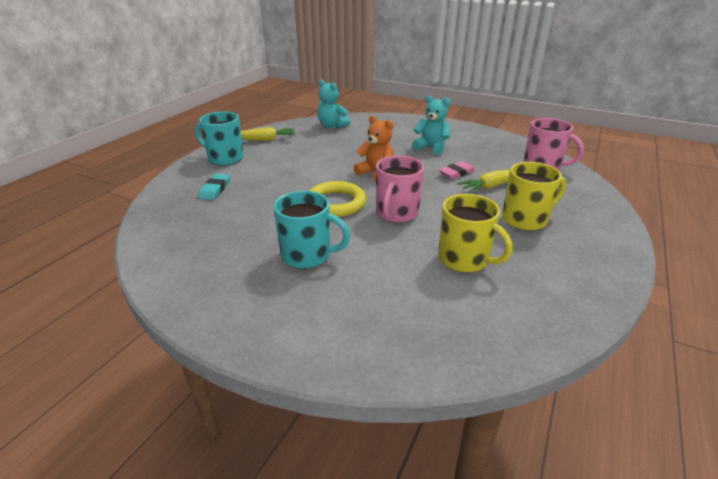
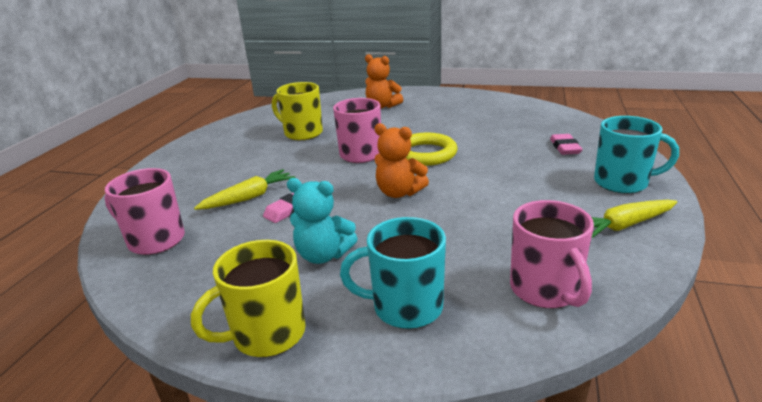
camera: 170 degrees right, 5 degrees down
turquoise eraser [198,174,230,200] -> pink eraser [550,134,583,155]
turquoise mug [273,191,350,269] -> turquoise mug moved to [340,217,446,329]
turquoise teddy bear [317,80,351,128] -> pink mug [510,200,594,308]
yellow mug [502,162,566,231] -> yellow mug moved to [191,240,306,357]
none -> orange teddy bear [365,54,403,108]

